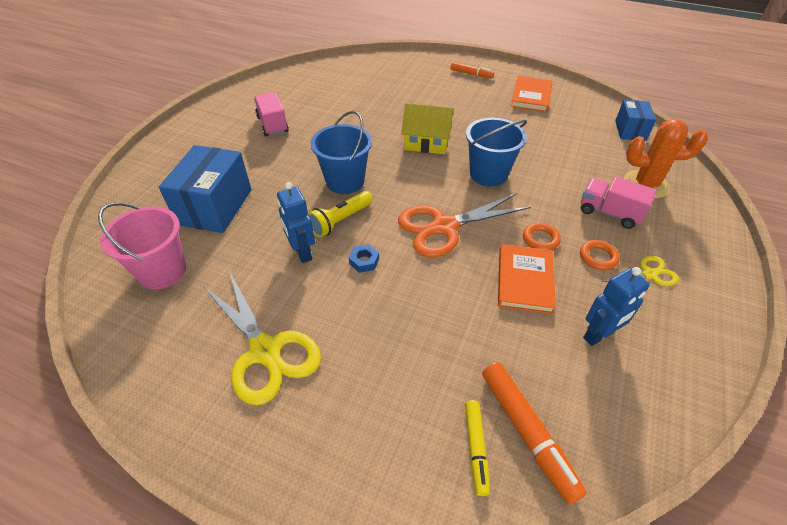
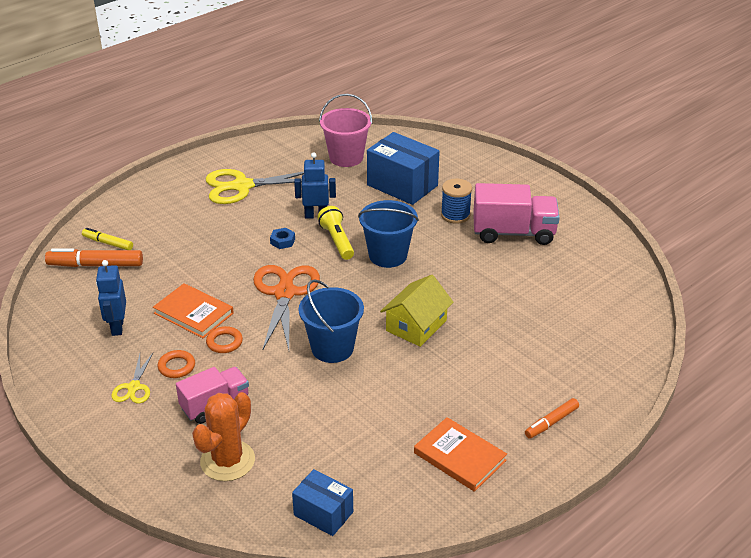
camera: 115 degrees right, 10 degrees down
pink truck [254,93,289,136] -> pink truck [473,183,560,245], size x1.50
none -> blue spool [441,179,472,224]

